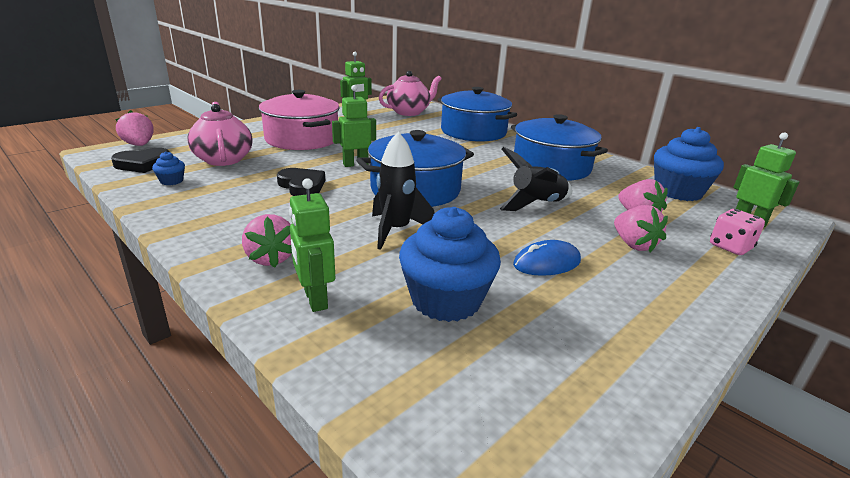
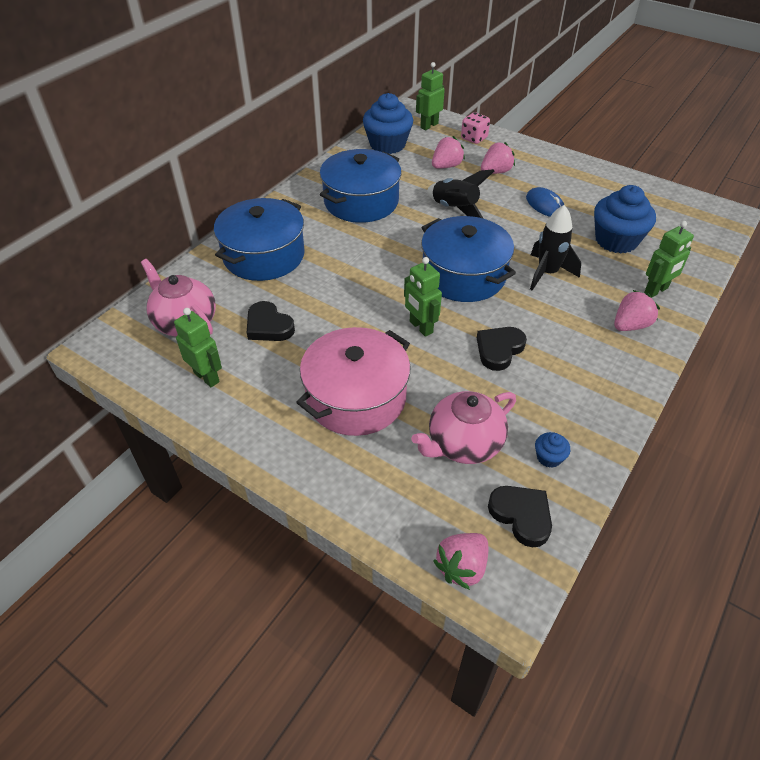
camera: 100 degrees left, 20 degrees up
none -> black heart [247,301,295,341]

